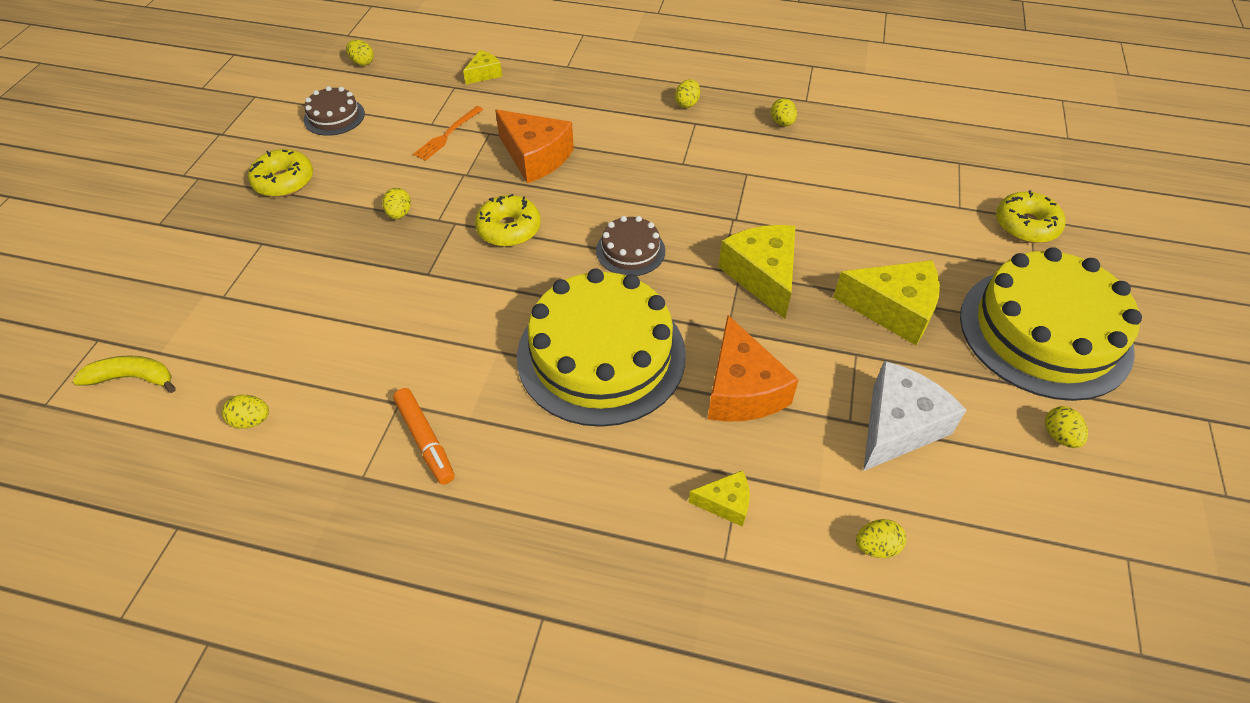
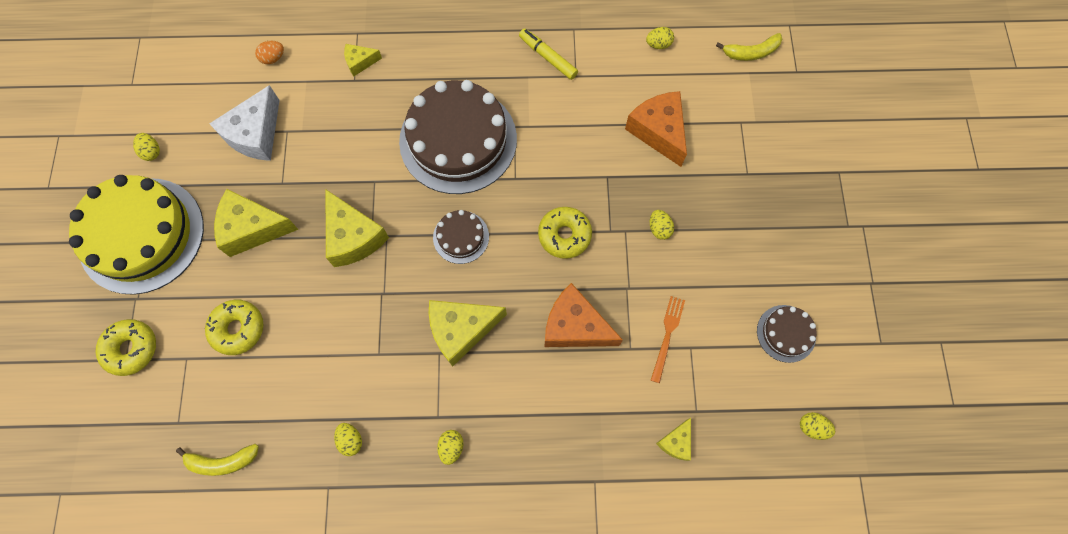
camera: 165 degrees right, 20 degrees up
yellow donut [248,149,313,197] -> yellow donut moved to [205,300,263,355]
orange marker [393,388,455,485] -> yellow marker [519,28,578,80]
yellow cake [517,268,686,427] -> brown cake [399,80,517,194]
orange cheese [708,315,799,422] -> orange cheese moved to [625,91,687,167]
yellow egg [856,519,906,558] -> orange egg [255,41,284,64]
none -> yellow banana [176,444,259,476]
none -> yellow cheese [429,300,507,367]

